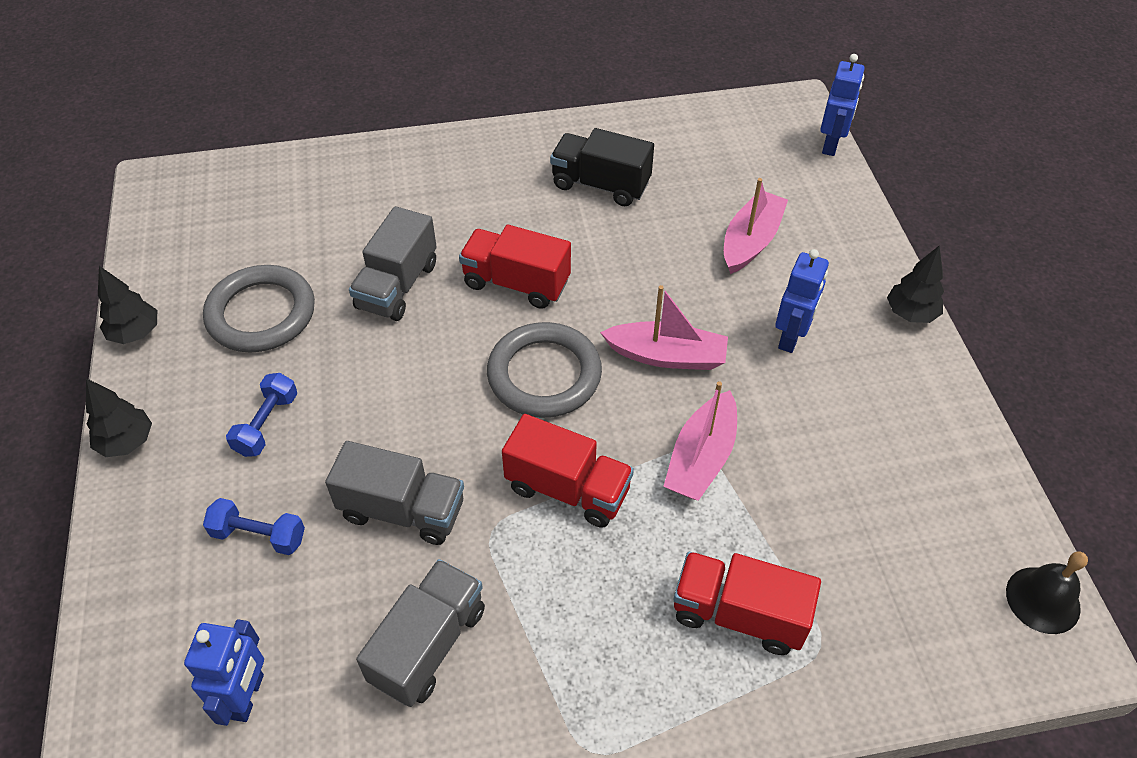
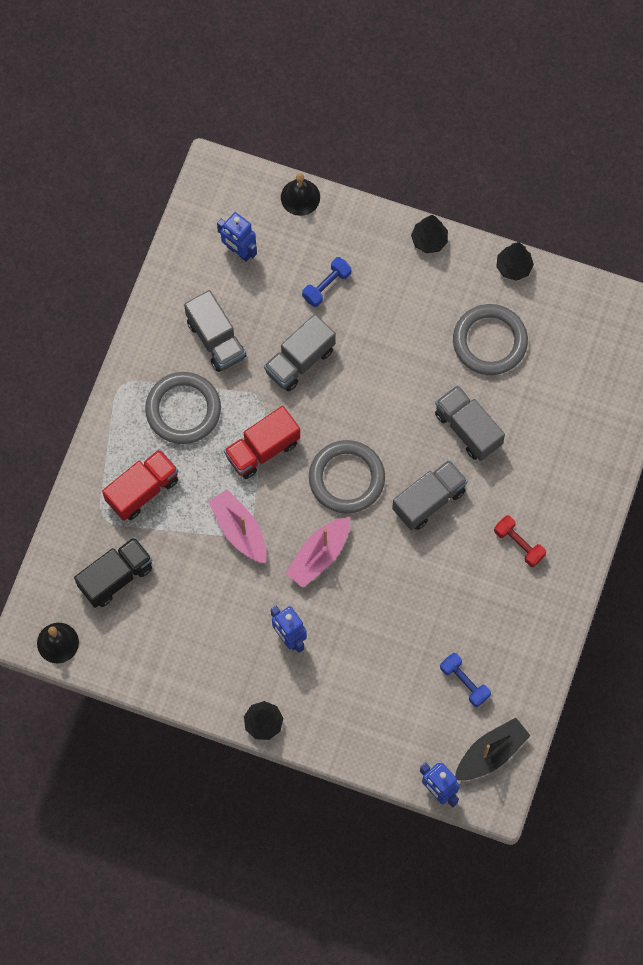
camera: 120 degrees right, 20 degrees up
blue dumbbell [226,373,297,457] -> blue dumbbell moved to [440,653,491,707]
red truck [459,225,571,309] -> grey truck [392,460,468,530]
black truck [550,128,654,206] -> black truck moved to [74,537,153,608]
pink boat [724,178,788,274] -> none
none -> grey ring [145,372,221,444]
none -> black bell [281,173,320,216]
none -> black boat [455,718,531,780]
none -> red dumbbell [494,515,546,567]

